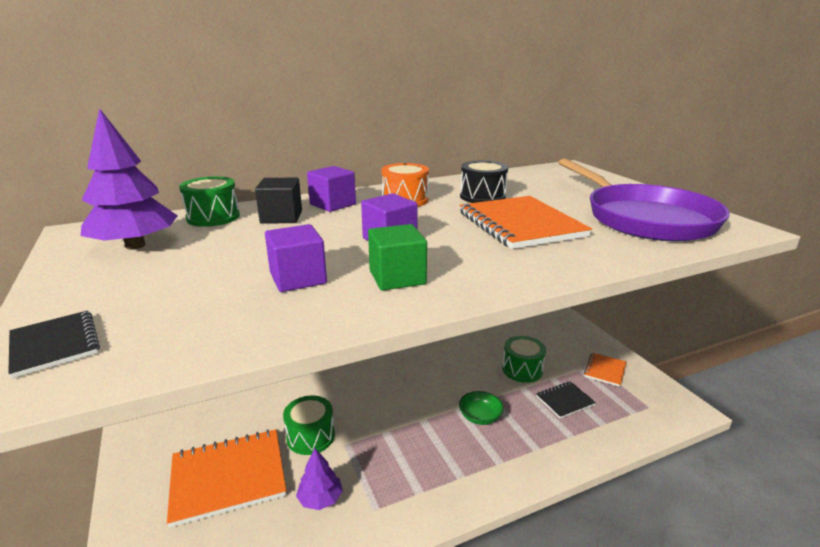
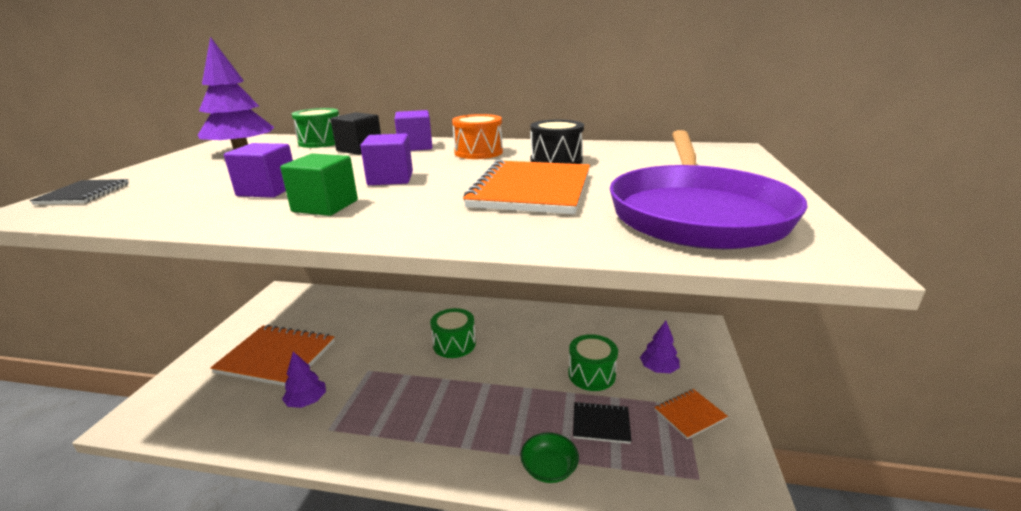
camera: 35 degrees right, 0 degrees up
green drum [283,396,335,455] -> green drum moved to [430,308,476,358]
green bowl [459,391,504,425] -> green bowl moved to [520,432,579,483]
none -> purple tree [640,321,680,373]

